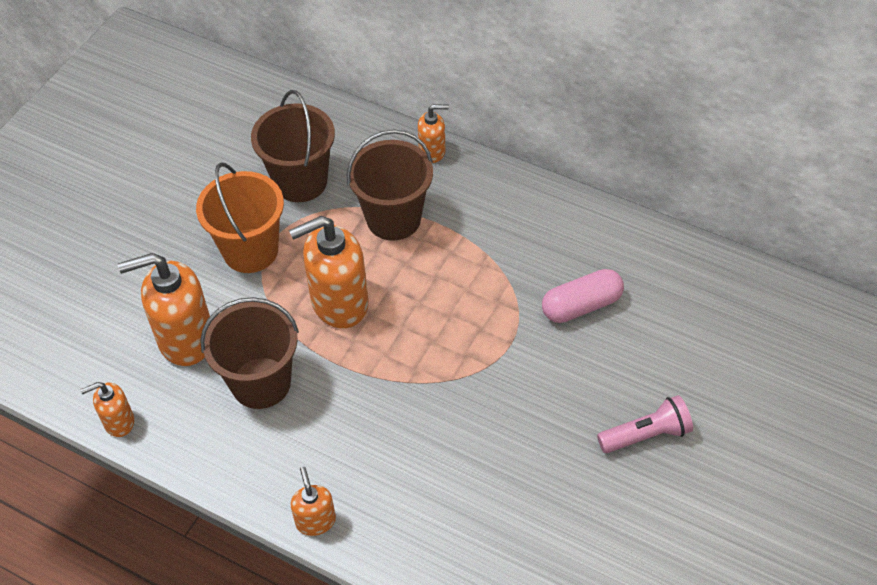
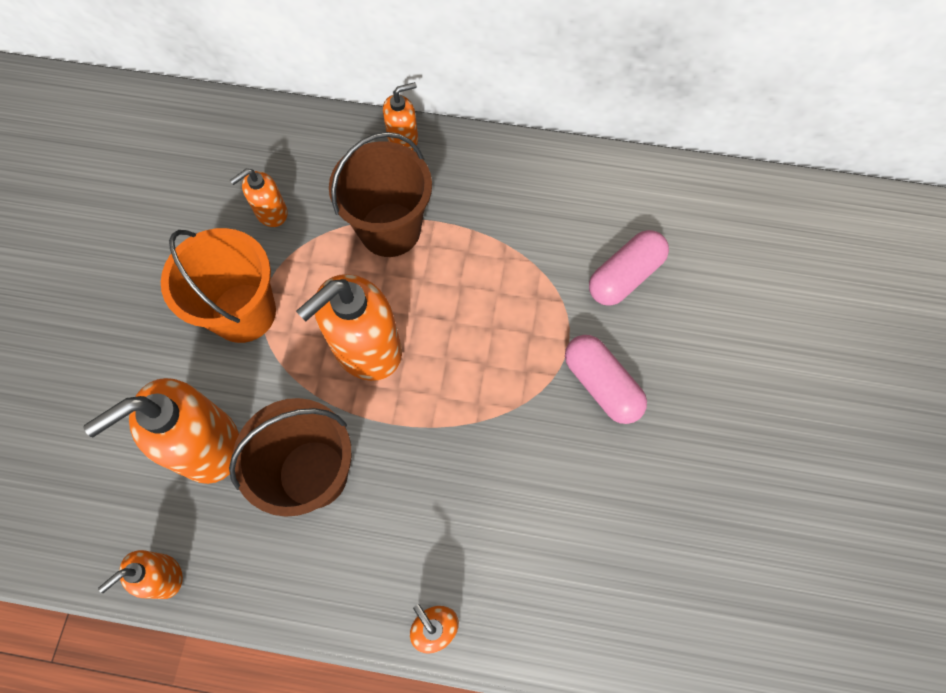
camera: 20 degrees left, 15 degrees up
brown bucket [251,90,335,202] -> orange soap dispenser [230,169,288,227]
pink flashlight [597,395,693,453] -> none
none -> pink capsule [565,335,647,424]

